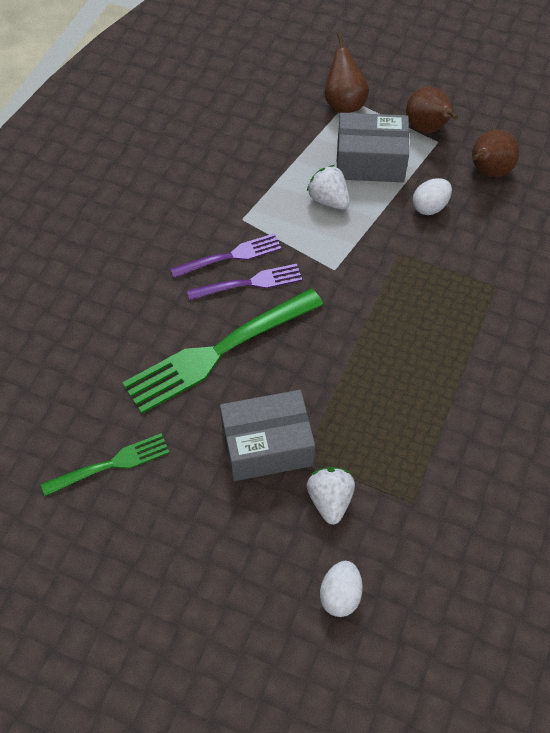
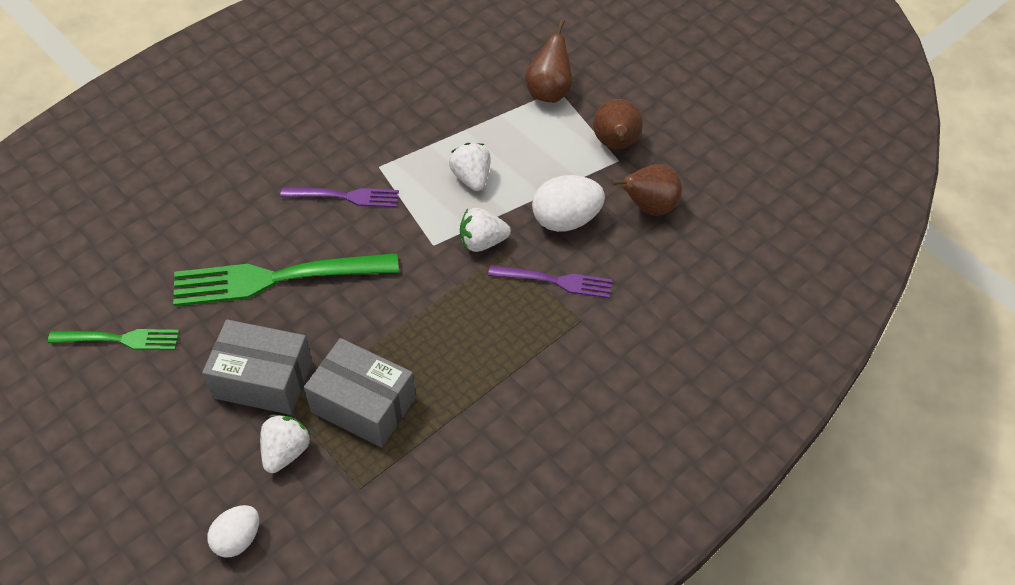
camera: 25 degrees right, 5 degrees down
purple fork [187,264,302,300] -> purple fork moved to [488,265,612,298]
grey box [337,113,409,182] -> grey box moved to [304,338,416,448]
white egg [413,178,452,215] -> white egg [532,175,605,232], size x1.54
none -> white strawberry [460,208,511,252]

